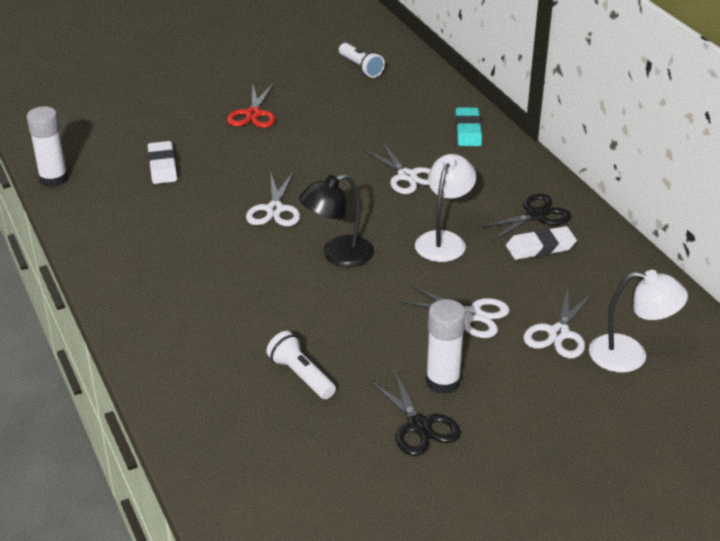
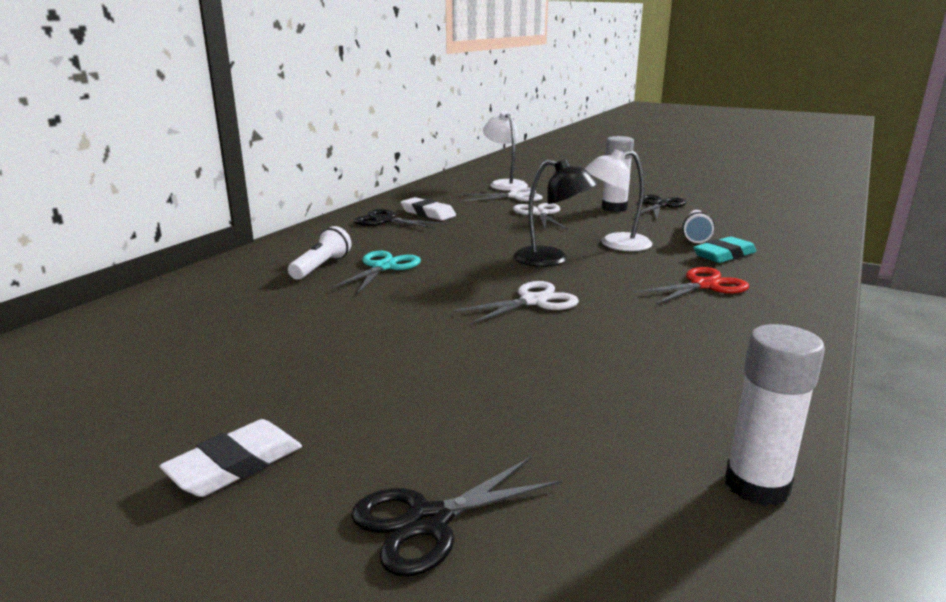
camera: 125 degrees left, 15 degrees down
white eraser [148,141,177,184] -> white eraser moved to [159,419,302,497]
red scissors [227,84,275,128] -> red scissors moved to [634,267,749,305]
white flashlight [339,43,385,78] -> white flashlight moved to [288,226,351,280]
white scissors [363,142,431,194] -> turquoise scissors [331,251,421,294]
white lamp [415,154,476,262] -> white lamp moved to [585,149,652,251]
turquoise eraser [455,107,482,146] -> turquoise eraser moved to [693,236,756,263]
none -> black scissors [351,456,562,577]

